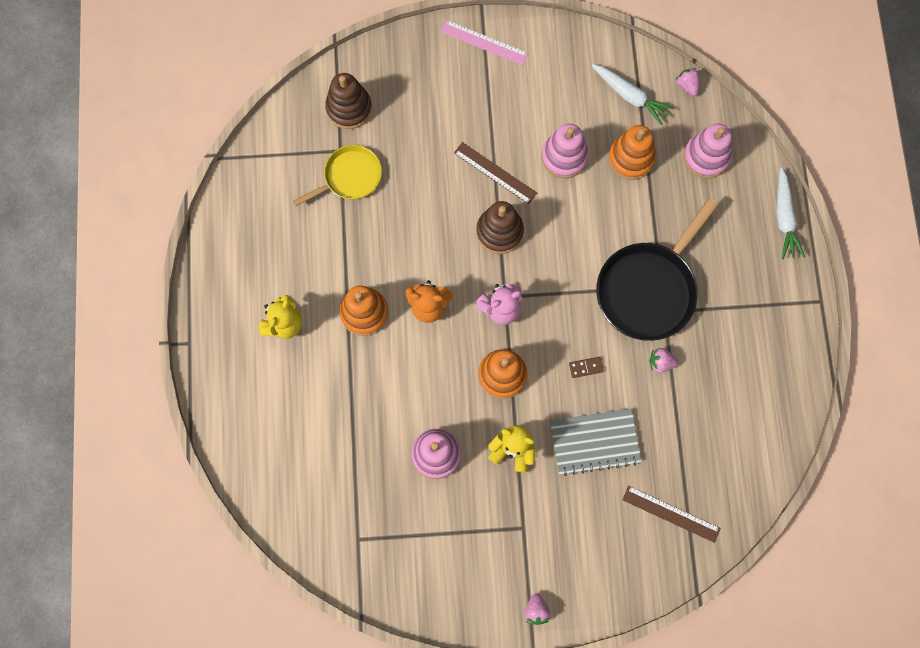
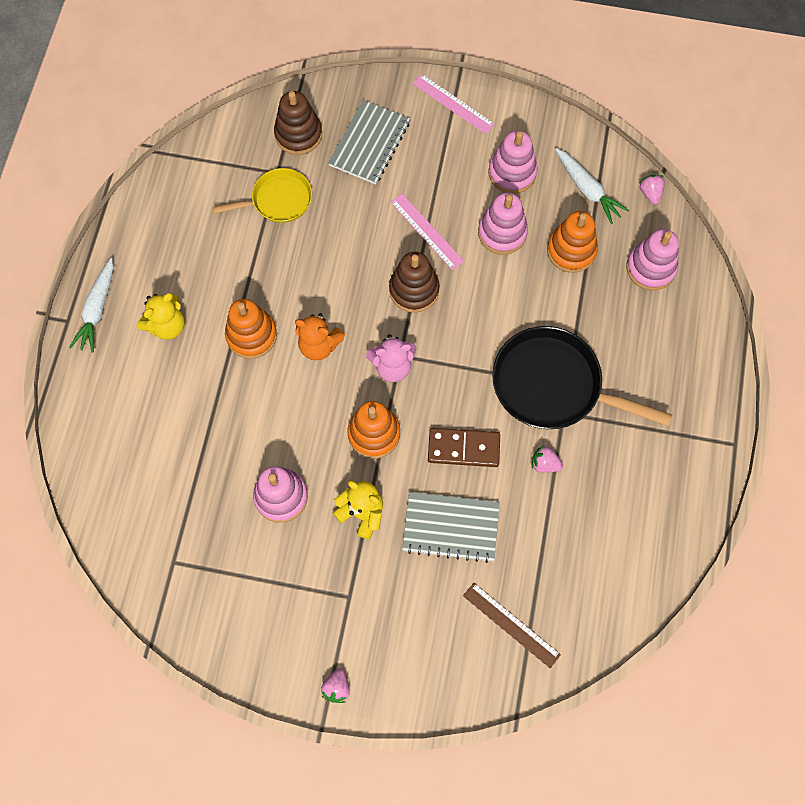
camera: 15 degrees right, 5 degrees down
brown ruler [454,142,537,204] -> pink ruler [391,194,464,270]
brown domino [569,357,604,378] -> brown domino [428,428,500,467], size x2.03
black pan [596,197,719,341] -> black pan turned 60 degrees clockwise [492,326,672,429]
white carrot [777,168,805,259] -> white carrot moved to [69,258,113,353]
none -> grey notebook [328,100,410,184]
none -> pink stacking toy [488,131,537,194]

